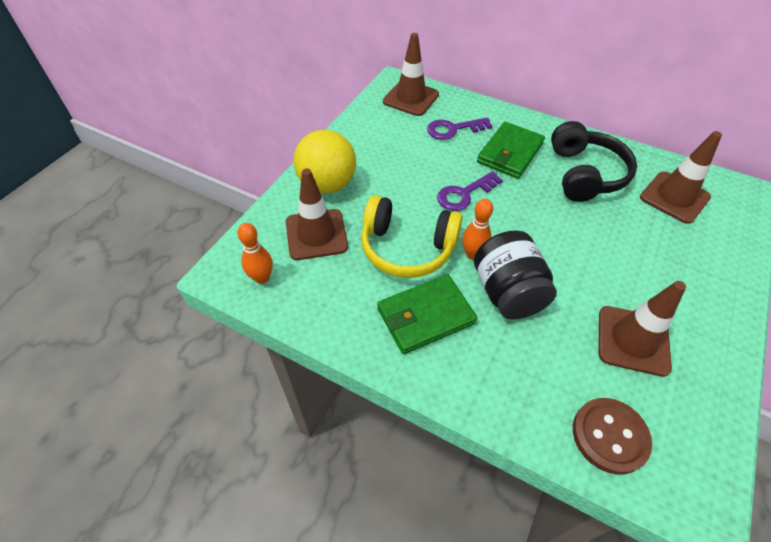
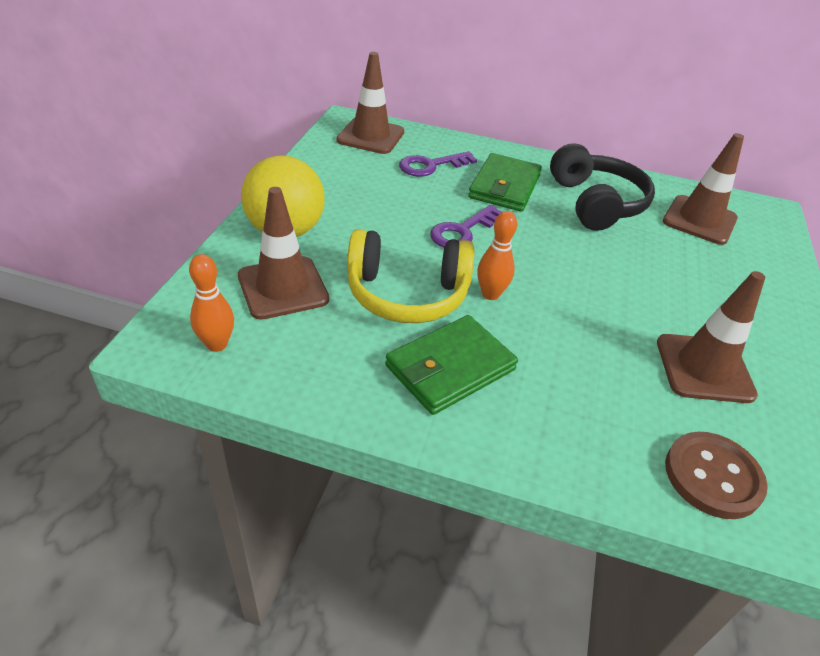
camera: 15 degrees left, 10 degrees down
black jar [474,231,557,320] -> none

